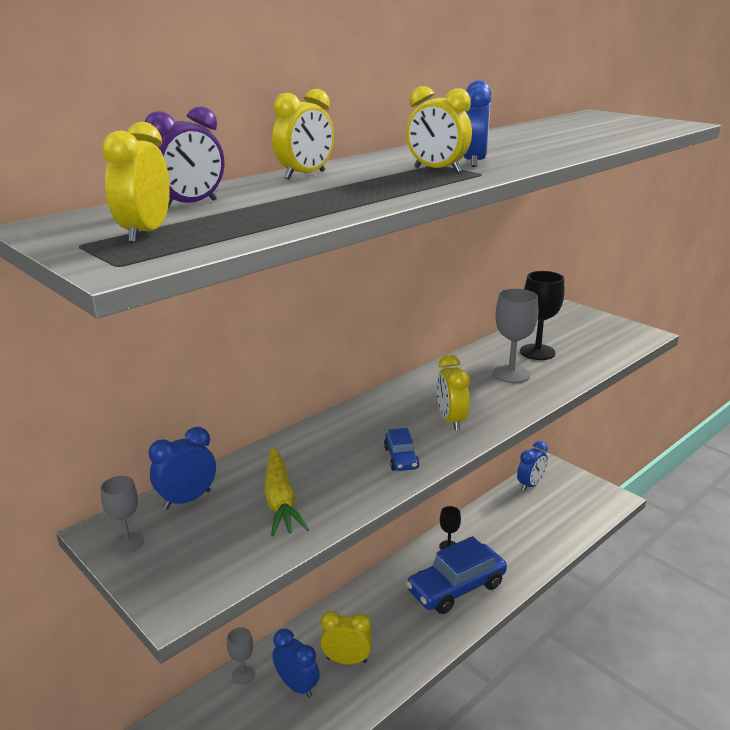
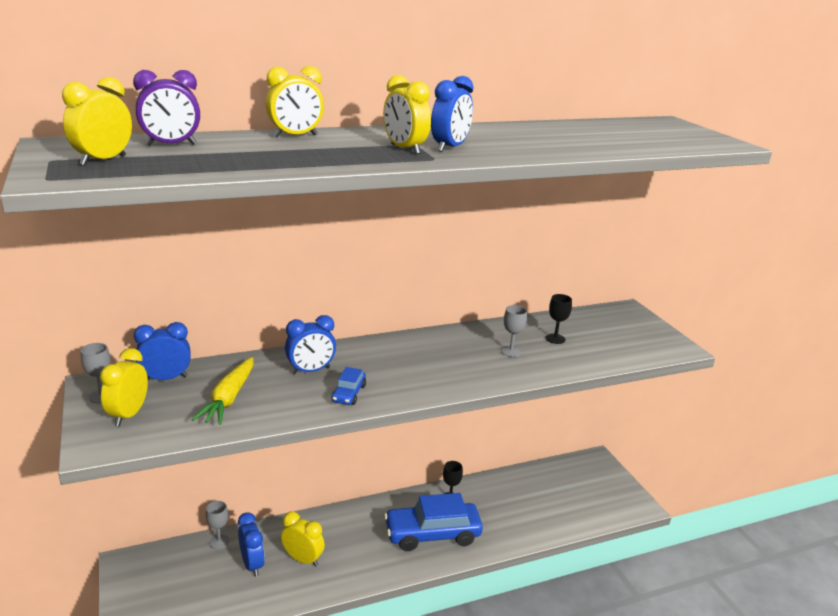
camera: 20 degrees right, 0 degrees up
yellow clock [437,355,470,431] -> yellow clock moved to [100,348,148,426]
grey goblet [493,289,539,383] -> grey goblet [501,305,527,357], size x0.59
blue clock [517,441,548,491] -> blue clock moved to [285,315,336,374]
black goblet [520,271,564,360] -> black goblet [546,294,572,344], size x0.59

